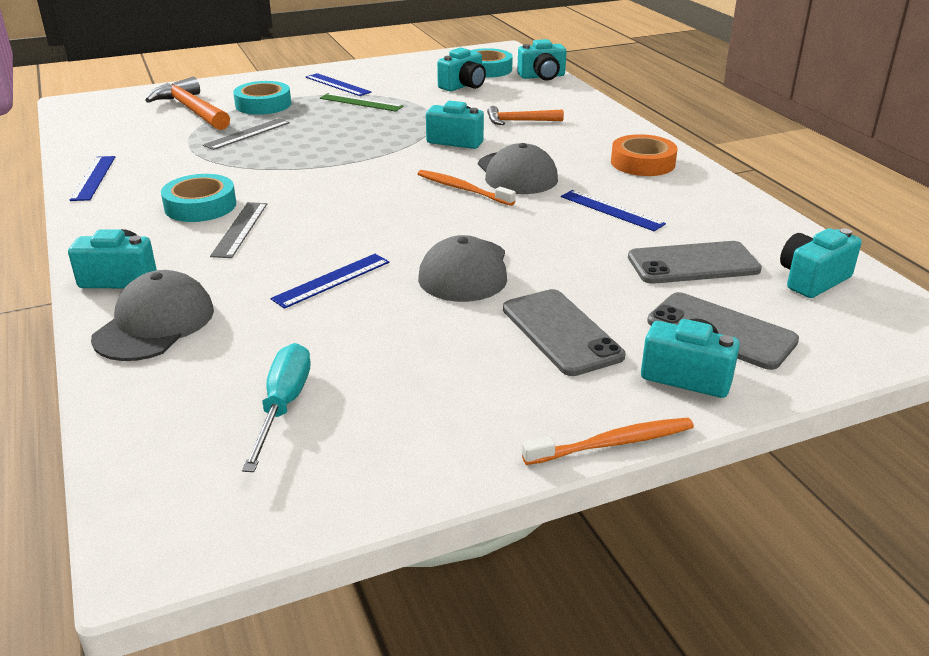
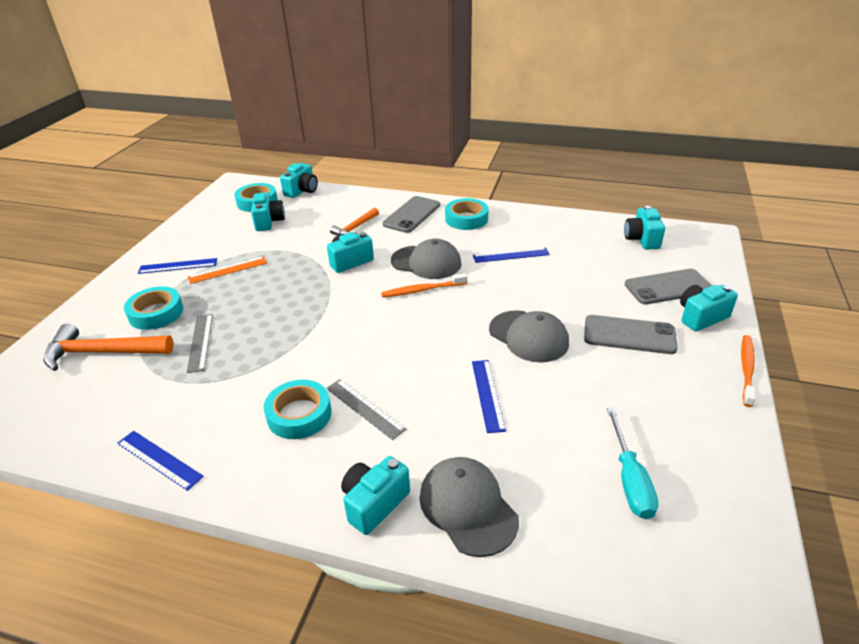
camera: 50 degrees left, 5 degrees up
turquoise screwdriver [242,343,311,472] -> turquoise screwdriver turned 135 degrees counterclockwise [607,408,659,519]
green ruler [320,93,403,112] -> orange ruler [188,256,267,284]
orange tape [611,134,678,176] -> turquoise tape [445,198,489,230]
grey phone [628,241,762,284] -> grey phone moved to [382,196,440,233]

